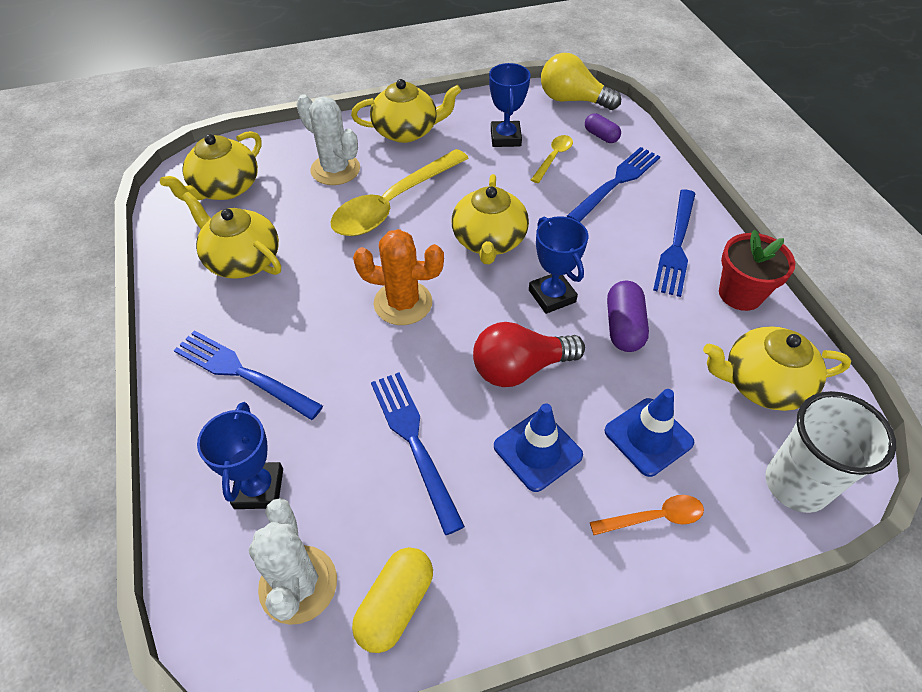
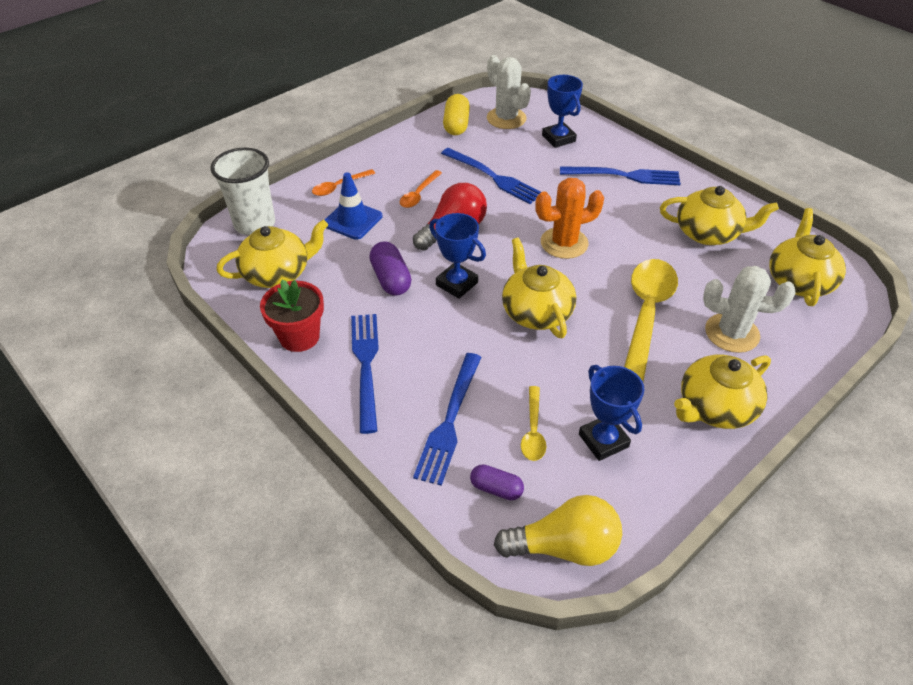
camera: 155 degrees right, 5 degrees down
blue traffic cone [494,403,583,492] -> orange spoon [400,170,442,208]

